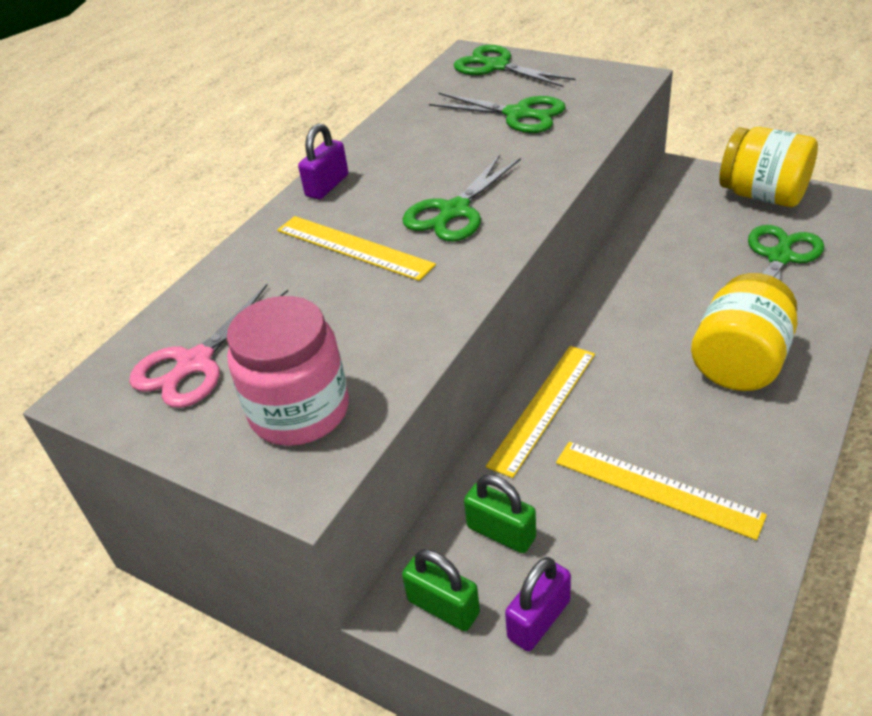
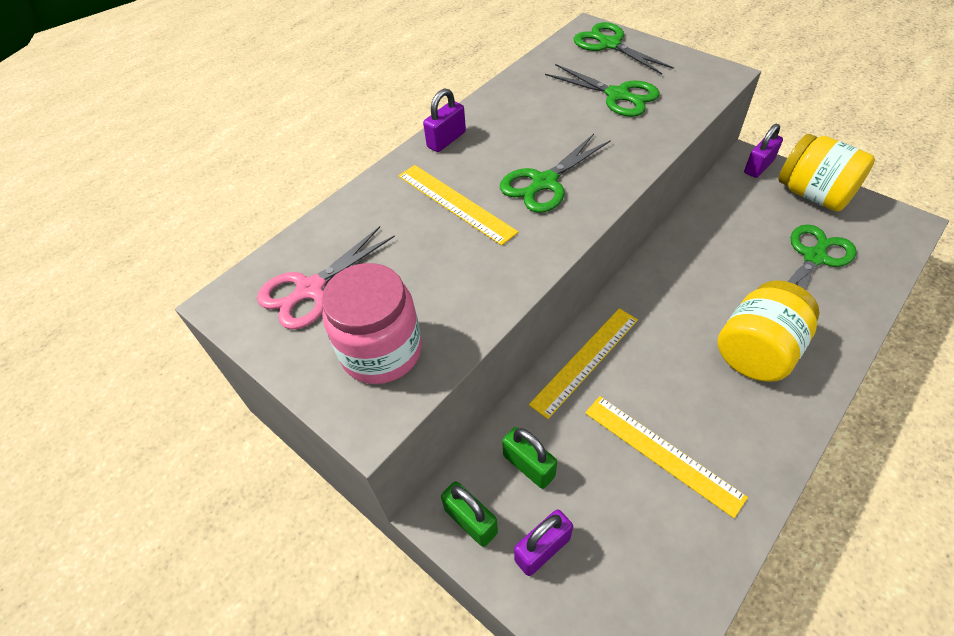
camera: 10 degrees right, 10 degrees up
none -> purple padlock [744,124,783,178]

